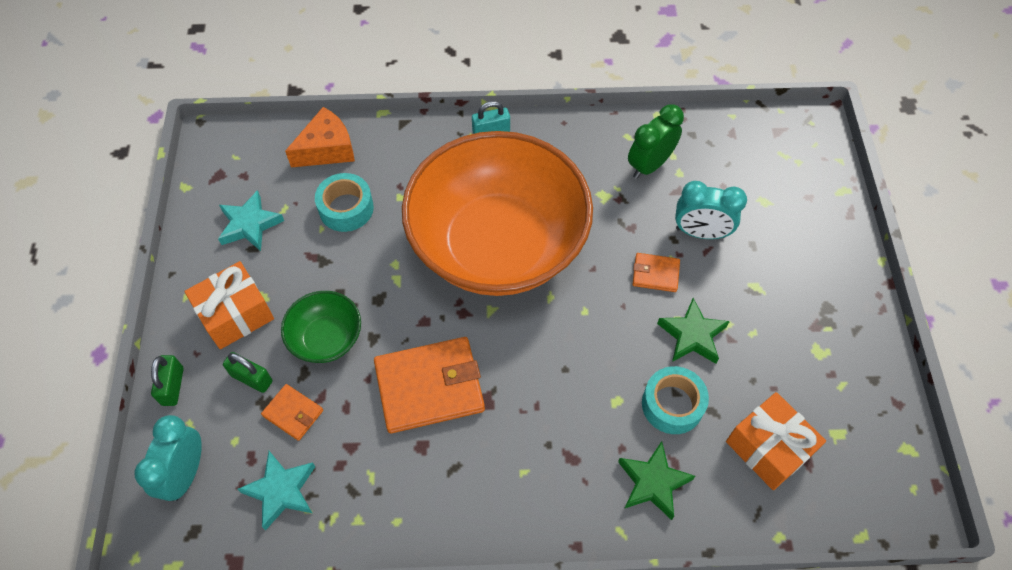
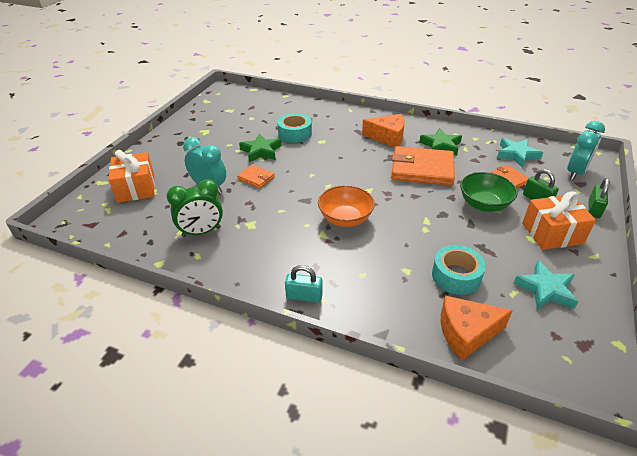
camera: 155 degrees left, 20 degrees down
orange bowl [402,131,593,296] -> orange bowl [318,185,375,227], size x0.41
green star [618,441,695,520] -> green star moved to [420,128,462,156]
orange gift [726,392,826,490] -> orange gift moved to [109,150,155,203]
none -> orange cheese [362,114,405,147]

